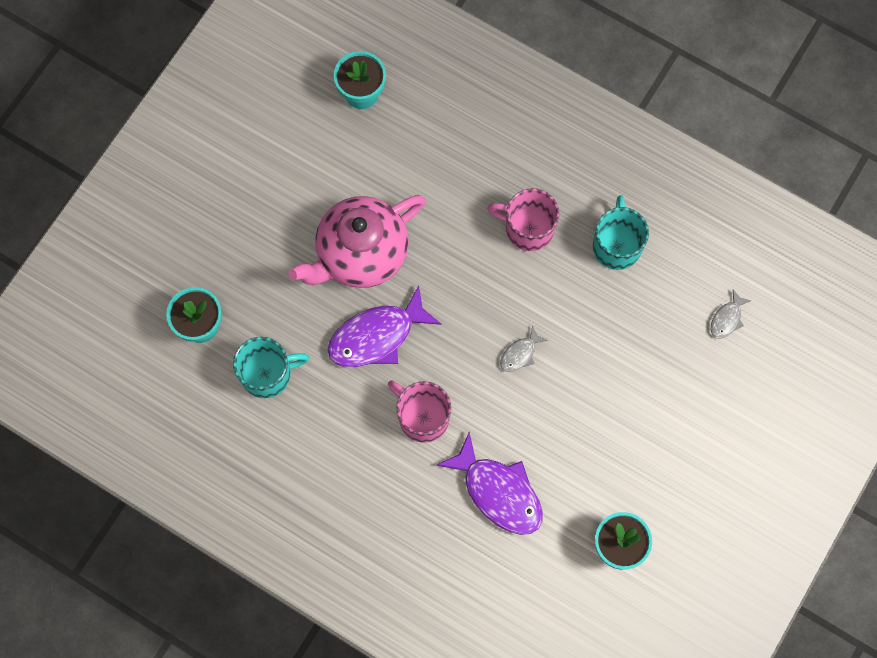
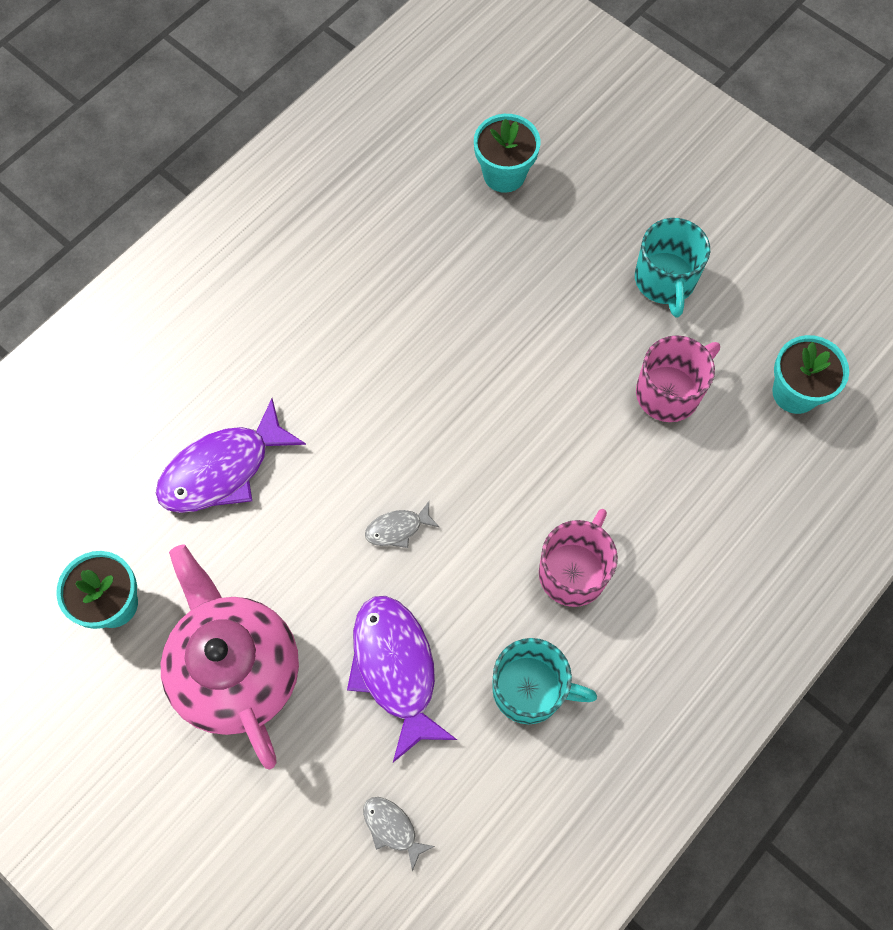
camera: 100 degrees right, 5 degrees down
turquoise mug [233,337,309,398] -> turquoise mug moved to [635,218,710,318]
pink teapot [289,195,425,288] -> pink teapot moved to [161,544,299,769]
purple fish [327,285,441,367] -> purple fish moved to [347,596,457,762]
pink mug [388,380,451,443] -> pink mug moved to [636,335,720,422]
grey fish [500,326,548,372] -> grey fish turned 75 degrees counterclockwise [365,501,440,548]

